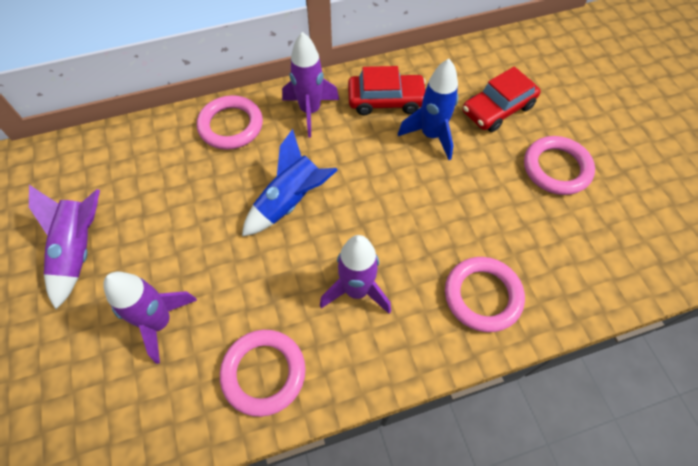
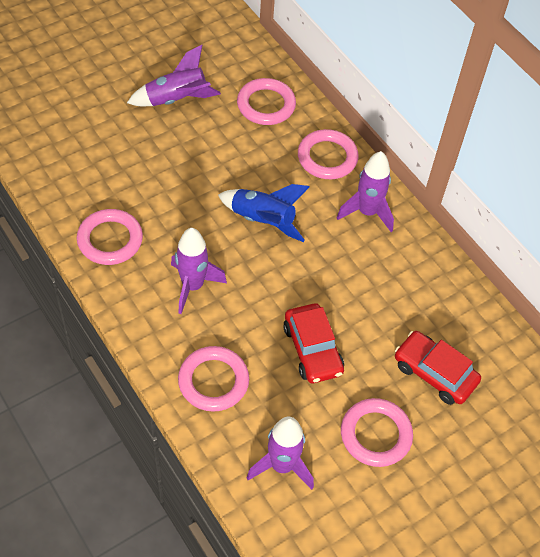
camera: 70 degrees right, 5 degrees down
purple rocket [103,272,197,364] -> purple rocket moved to [246,417,314,490]
red car [348,66,426,115] -> red car moved to [283,303,344,383]
blue rocket [398,59,458,160] -> none
none -> pink ring [237,78,296,125]

